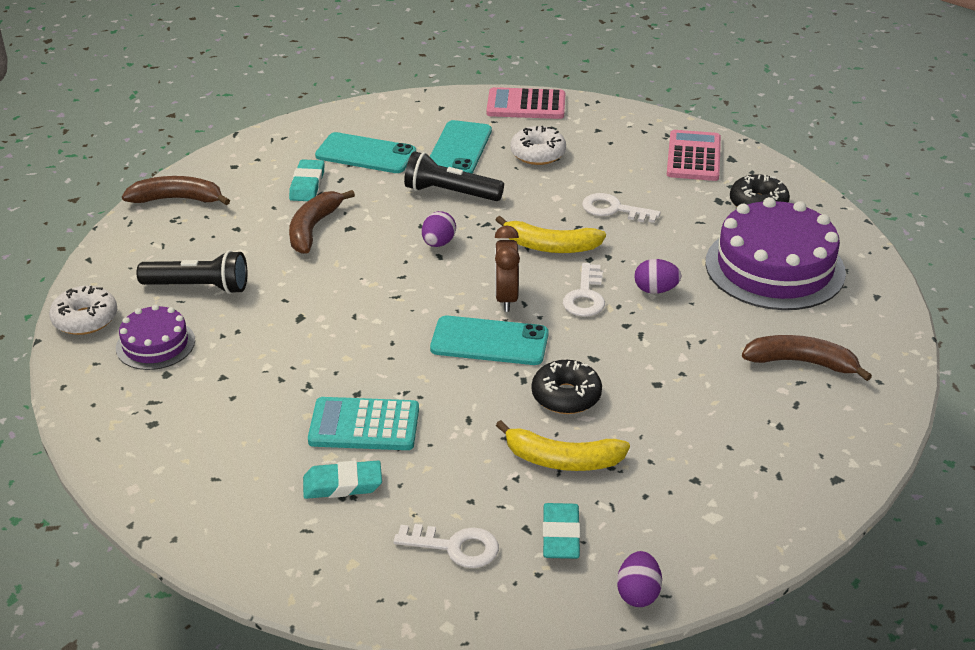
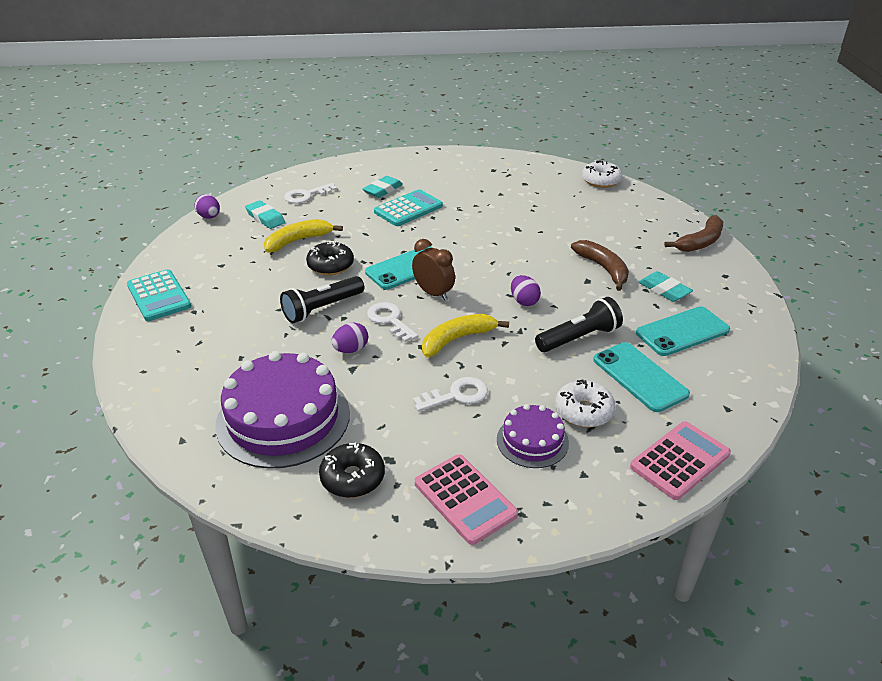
camera: 135 degrees right, 0 degrees up
purple cake [116,304,195,370] -> purple cake moved to [497,404,569,468]
black flashlight [136,250,247,294] -> black flashlight moved to [280,276,364,323]
brown banana [742,335,872,381] -> none
none -> turquoise calculator [127,269,191,321]

